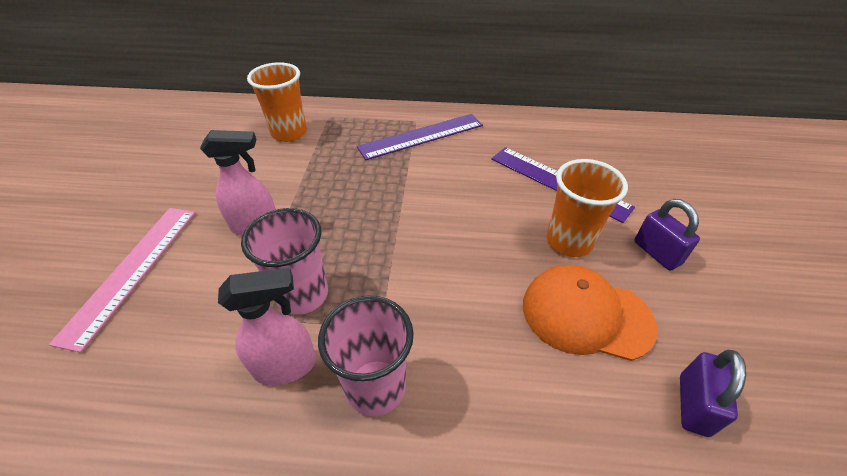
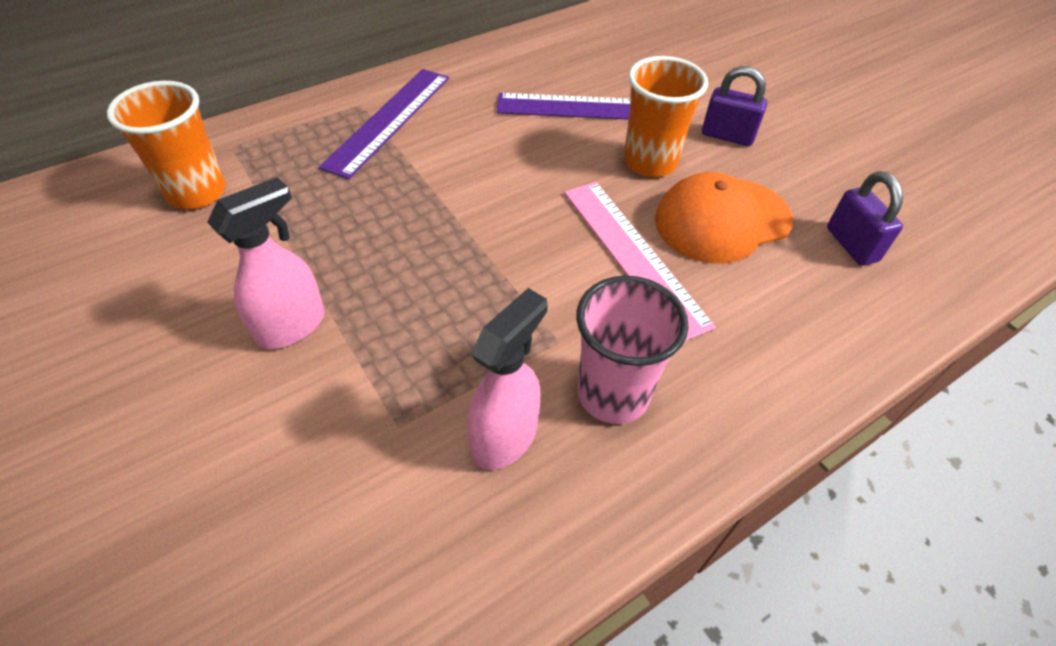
camera: 40 degrees left, 5 degrees up
pink ruler [49,208,195,353] -> pink ruler moved to [564,182,716,341]
pink cup [241,208,328,315] -> none

